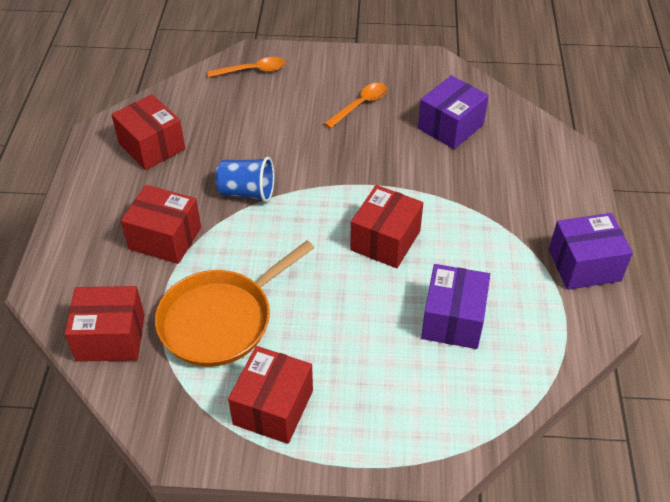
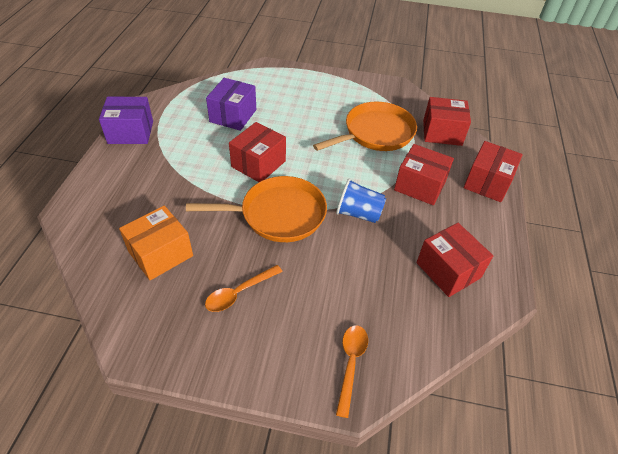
camera: 175 degrees left, 0 degrees up
orange spoon [207,57,286,77] -> orange spoon turned 105 degrees clockwise [336,325,368,418]
red box [228,346,313,444] -> red box moved to [464,141,523,202]
purple box [418,75,489,149] -> orange box [119,206,193,280]
none -> orange pan [186,176,327,242]

